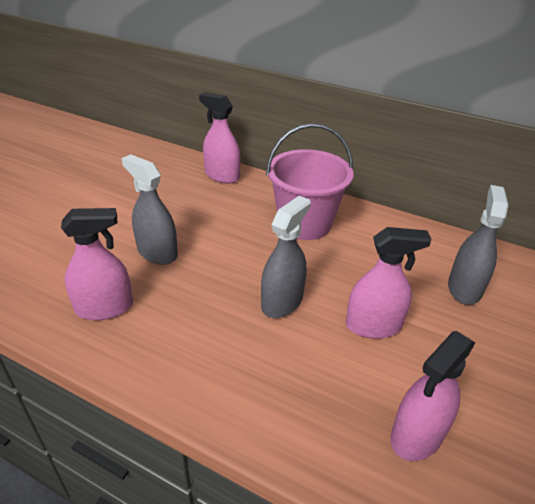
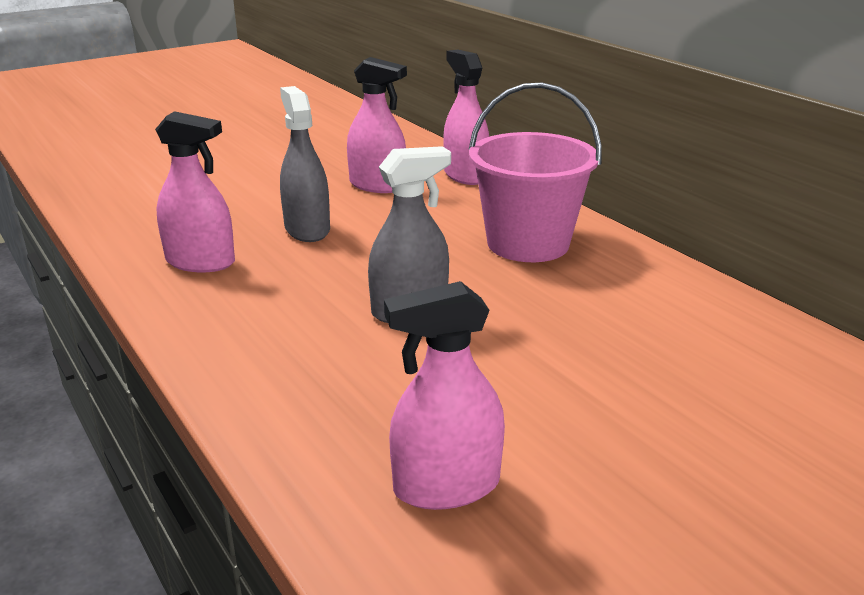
camera: 30 degrees right, 10 degrees down
pink spray bottle [346,227,431,339] -> pink spray bottle moved to [347,57,407,193]
grey spray bottle [448,185,508,305] -> none

